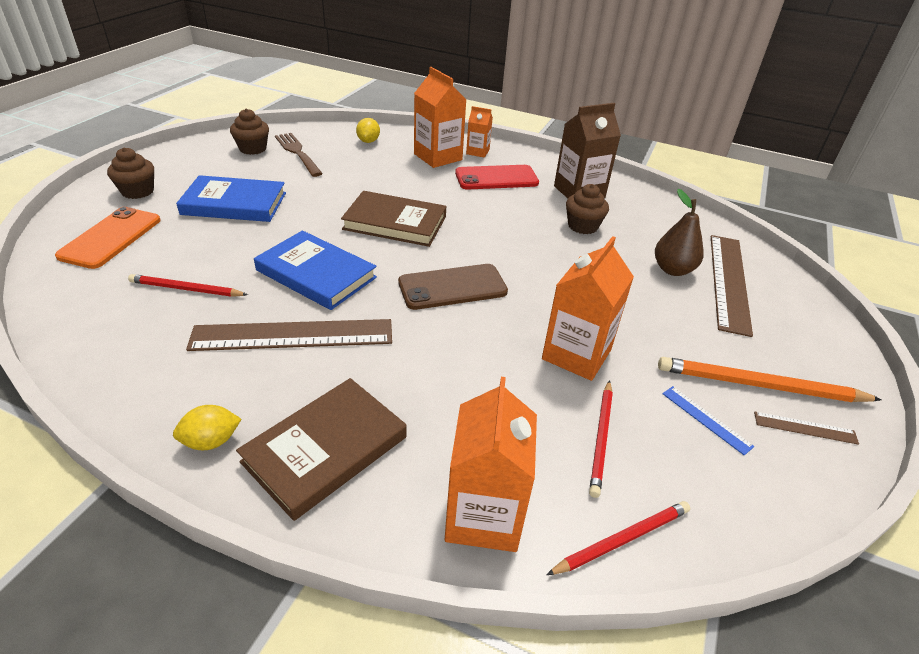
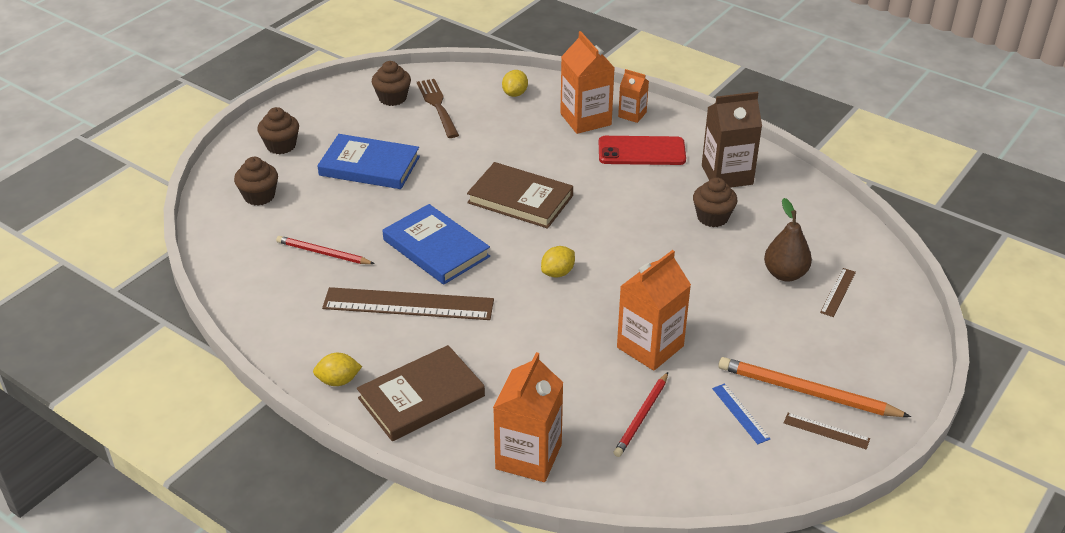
camera: 15 degrees right, 0 degrees up
orange phone [55,207,161,269] -> brown cupcake [234,157,278,206]
brown phone [398,264,508,310] -> yellow lemon [541,246,575,278]
red pencil [546,501,690,575] -> none
brown ruler [711,235,753,337] -> brown ruler [820,268,856,317], size x0.45

